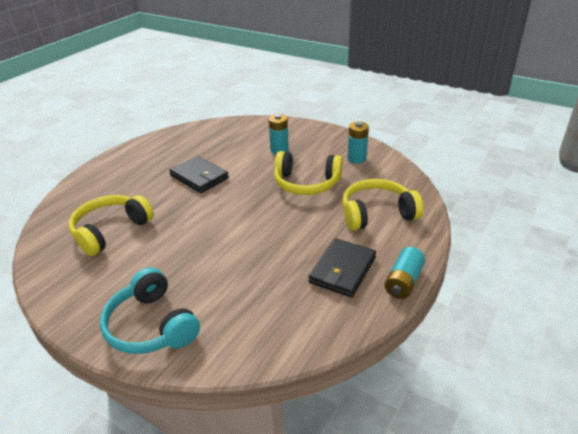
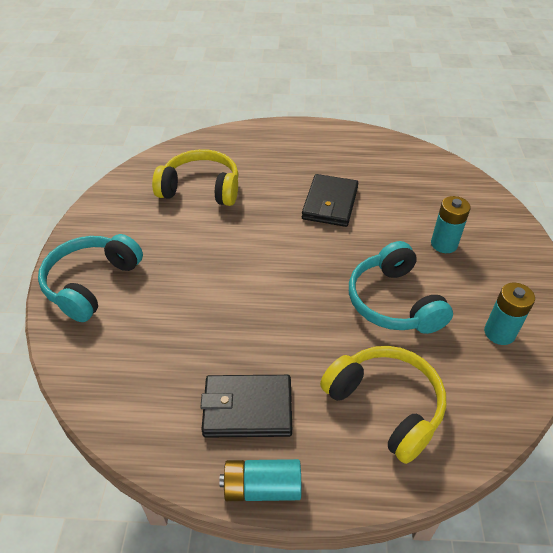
camera: 60 degrees right, 10 degrees up
yellow headphones [274,151,343,195] -> turquoise headphones [349,241,453,334]

